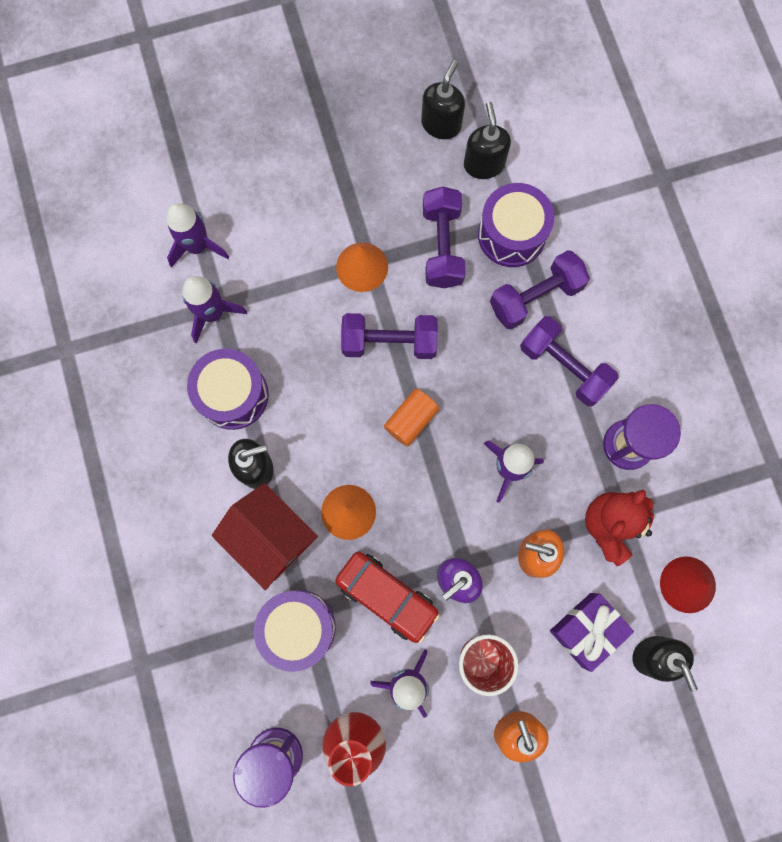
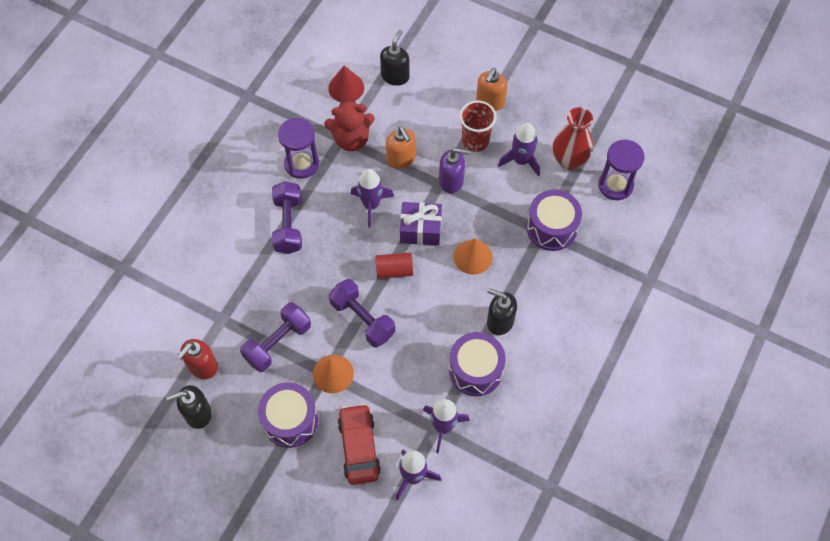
camera: 135 degrees left, 15 degrees down
red house [212,483,318,590] -> none
red car [335,552,440,643] -> red car moved to [338,404,381,485]
orange cylinder [384,389,439,447] -> red cylinder [375,253,413,279]
black soap dispenser [464,102,511,179] -> red soap dispenser [177,339,218,379]
purple drum [478,183,554,267] -> purple drum moved to [258,383,318,448]
purple dumbbell [490,250,590,329] -> none
purple gift [550,593,634,672] -> purple gift moved to [400,202,442,246]

